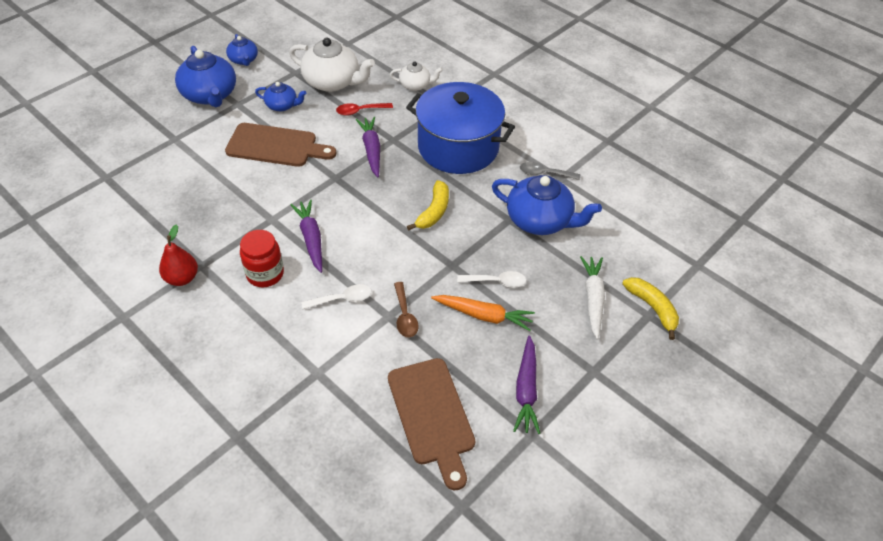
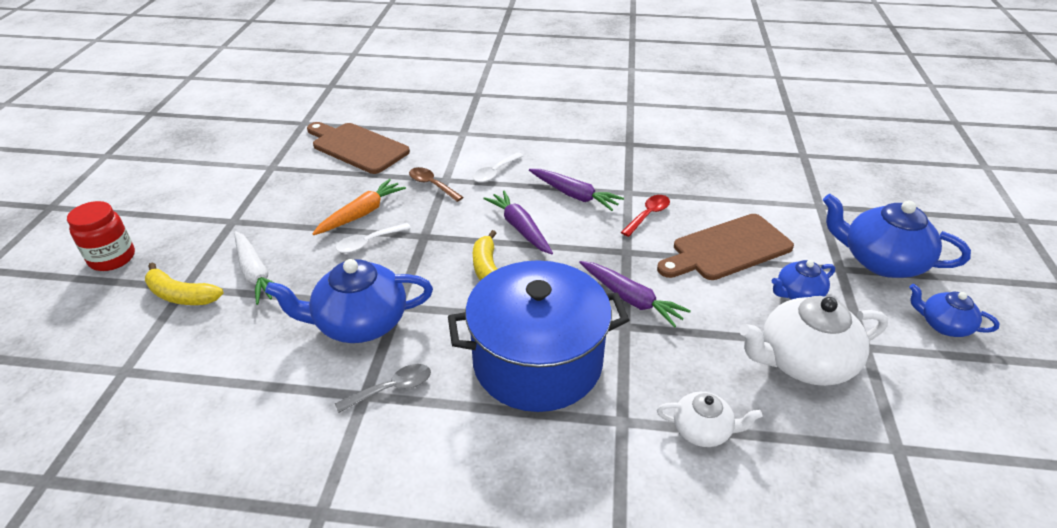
camera: 145 degrees right, 10 degrees down
red pear [159,224,198,286] -> none
red jar [240,230,284,287] -> red jar moved to [67,201,135,271]
red spoon [336,103,393,116] -> red spoon moved to [621,195,670,237]
white teapot [390,62,443,91] -> white teapot turned 135 degrees counterclockwise [657,392,762,447]
orange carrot [431,295,535,331] -> orange carrot turned 150 degrees clockwise [312,179,406,235]
purple carrot [513,335,540,434] -> purple carrot moved to [483,191,553,254]

